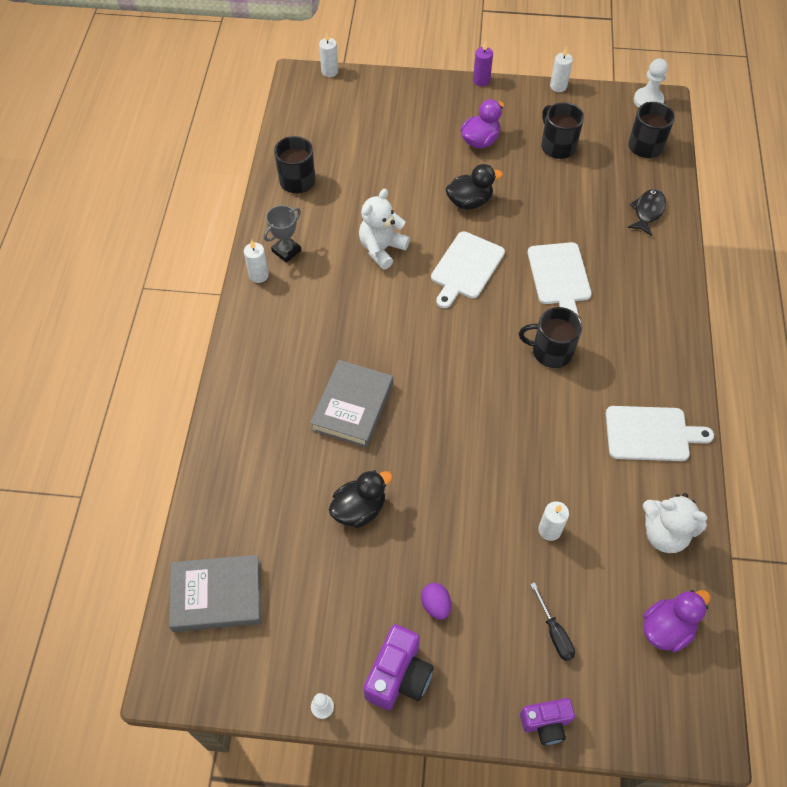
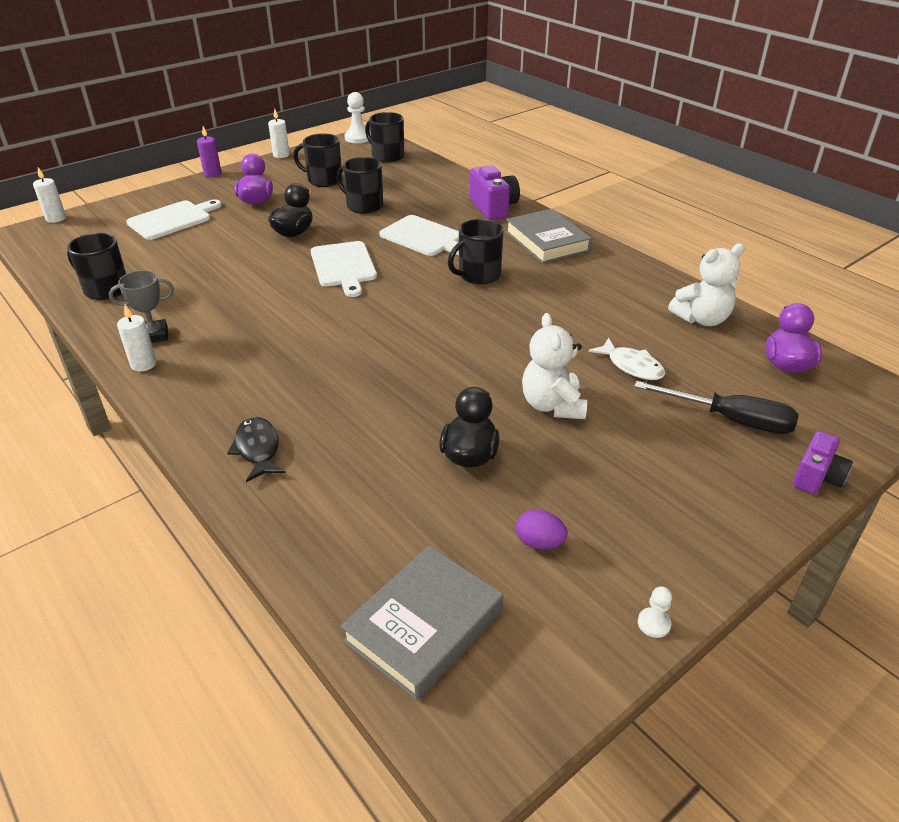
camera: 45 degrees left, 20 degrees down
grey trophy [264,205,301,263] -> grey trophy turned 75 degrees clockwise [109,270,174,343]
grey book [310,360,393,448] -> grey book moved to [506,209,592,263]
white teddy bear [359,189,410,270] -> white teddy bear moved to [522,313,587,419]
purple camera [363,624,434,710] -> purple camera moved to [470,166,520,220]
purple egg [421,583,451,620] -> purple egg moved to [516,509,568,549]
black screwdriver [530,582,575,661] -> black screwdriver [634,381,799,434], size x1.69
white candle [538,501,569,541] -> white fish [588,338,665,380]
white cutting board [606,406,714,461] -> white cutting board moved to [126,199,222,240]
black fish [628,189,666,236] -> black fish moved to [227,417,286,482]
none -> black mug [336,157,383,214]

